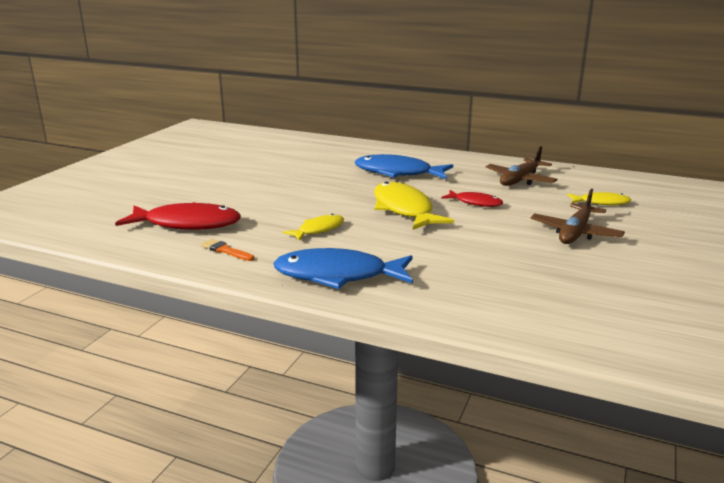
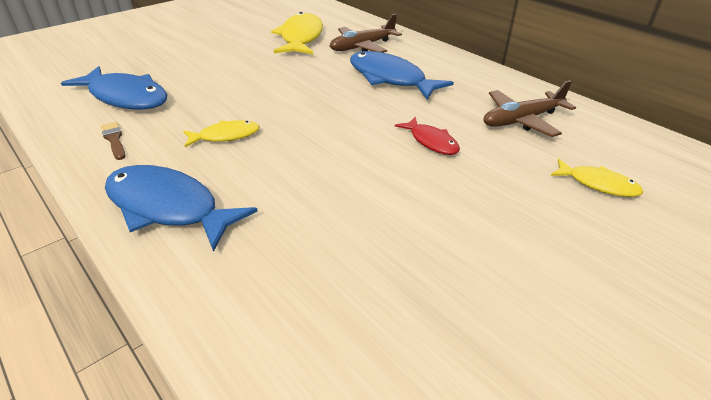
camera: 25 degrees right, 15 degrees up
red fish [115,202,241,230] -> blue fish [61,66,167,110]
orange brush [201,239,254,261] -> brown brush [101,122,125,160]
yellow fish [374,182,454,230] -> yellow fish moved to [271,12,323,54]
brown plane [530,189,625,244] -> brown plane moved to [330,14,402,53]

